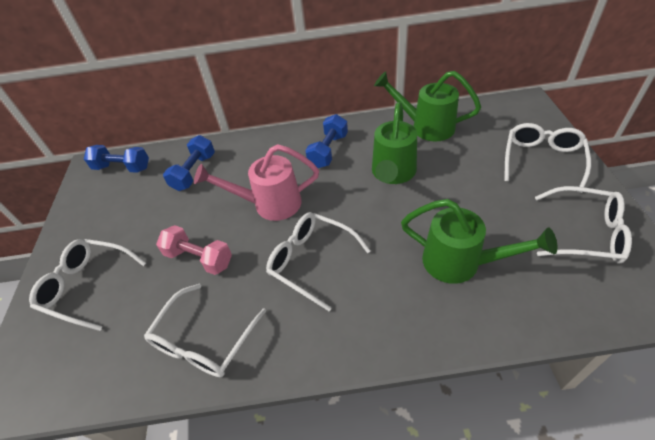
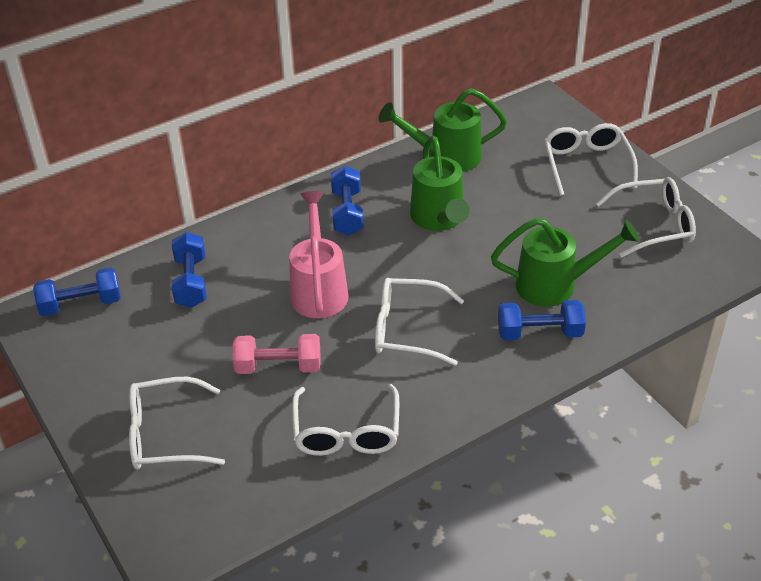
camera: 30 degrees left, 5 degrees down
pink watering can [194,144,319,221] -> pink watering can turned 120 degrees clockwise [289,191,349,318]
none -> blue dumbbell [498,300,586,340]

